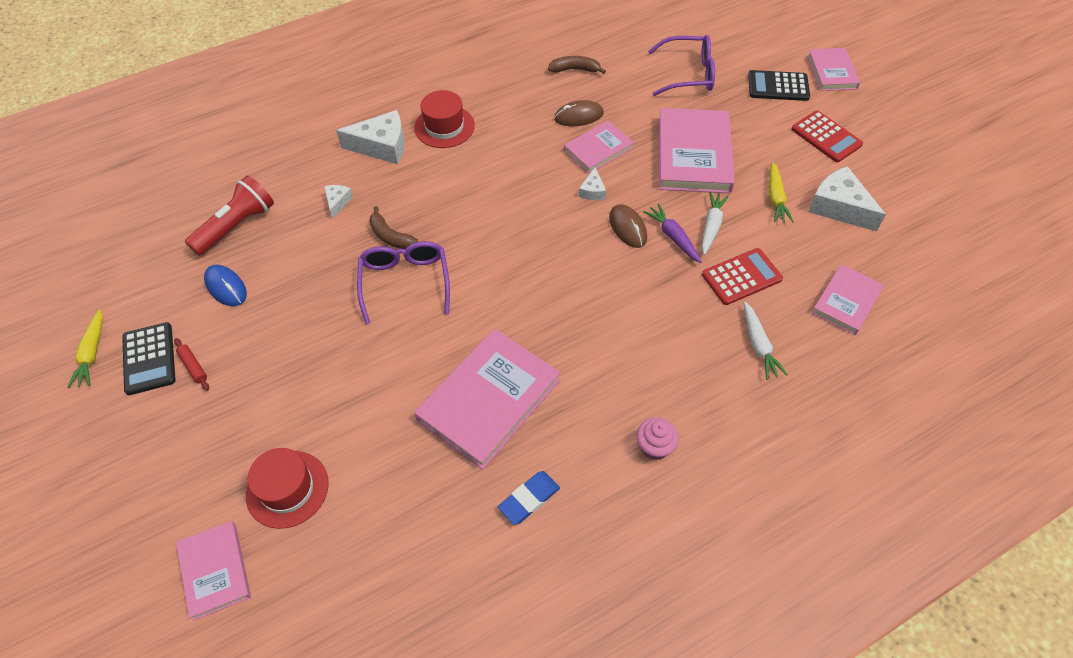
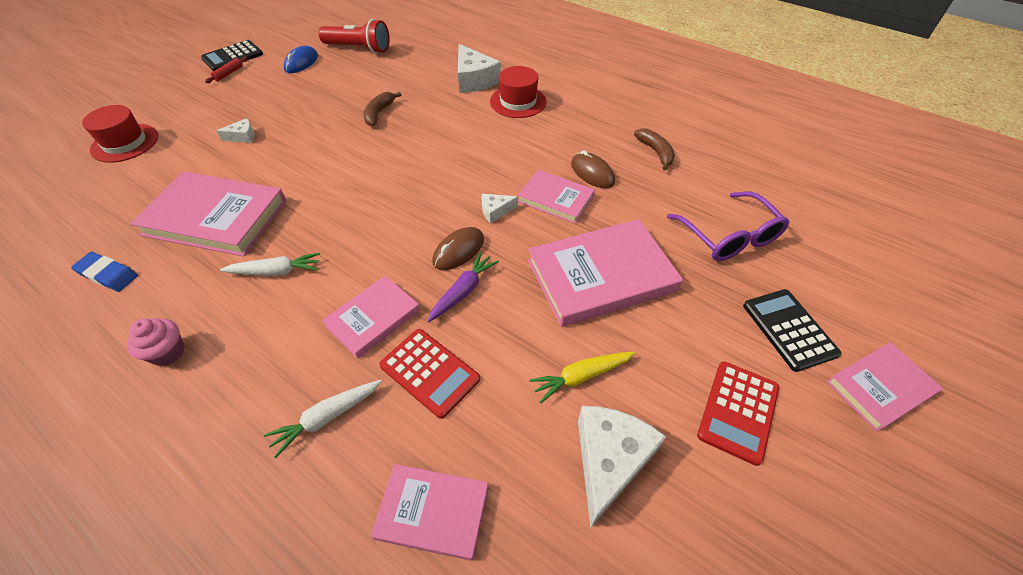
camera: 65 degrees right, 5 degrees down
yellow carrot [67,309,103,388] -> none
pink book [176,521,251,620] -> pink book moved to [322,276,420,359]
white cheese [324,185,353,219] -> white cheese moved to [216,118,255,143]
purple glasses [357,241,450,324] -> none
white carrot [702,192,729,255] -> white carrot moved to [220,253,320,276]

